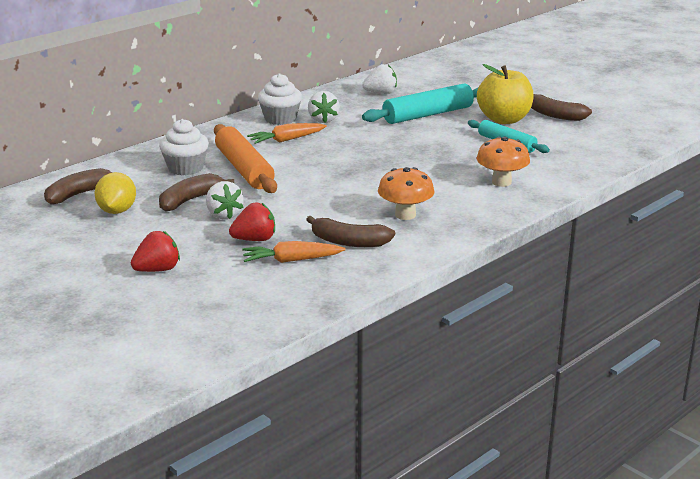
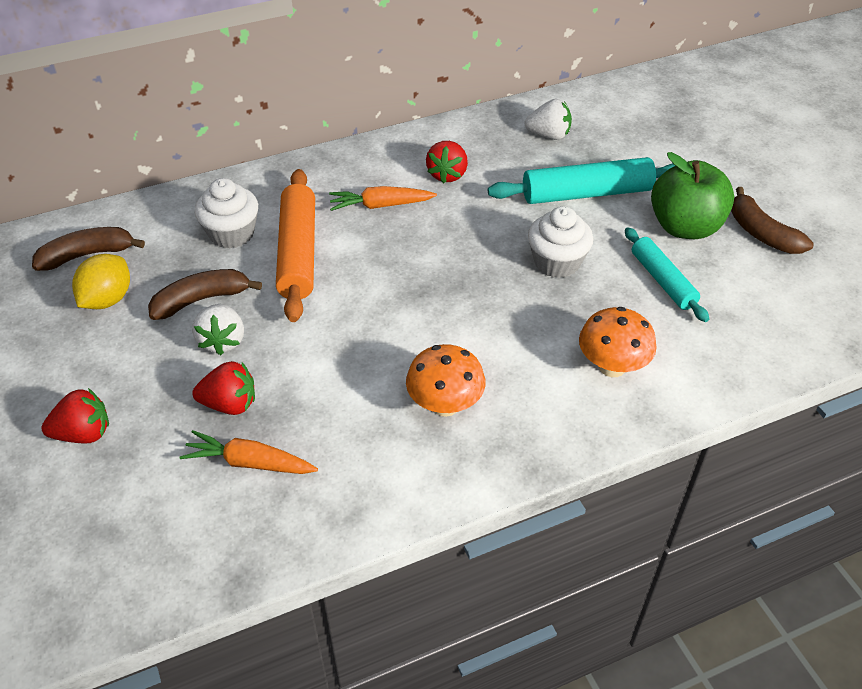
camera: 20 degrees right, 20 degrees up
white cupcake [258,73,302,125] -> white cupcake moved to [528,206,593,278]
brown banana [306,216,395,247] -> none
white strawberry [308,91,340,123] -> red strawberry [426,141,468,184]
yellow apple [477,64,534,124] -> green apple [651,152,734,239]

